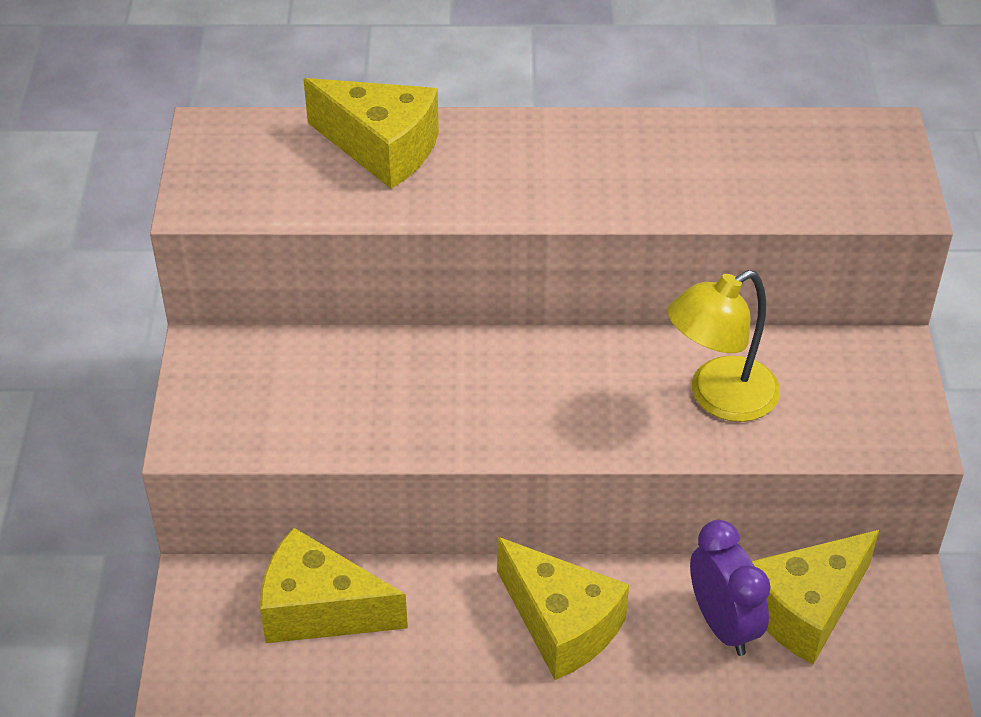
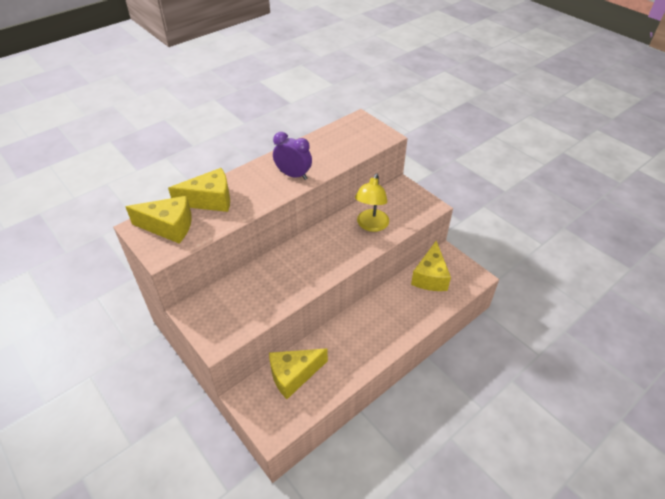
camera: 40 degrees left, 0 degrees up
yellow cheese [497,537,629,680] -> yellow cheese moved to [126,196,192,244]
purple clock [690,520,771,656] -> purple clock moved to [273,132,312,180]

